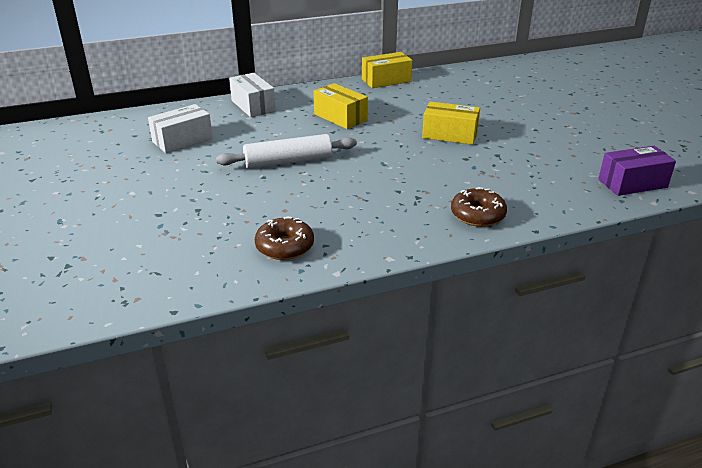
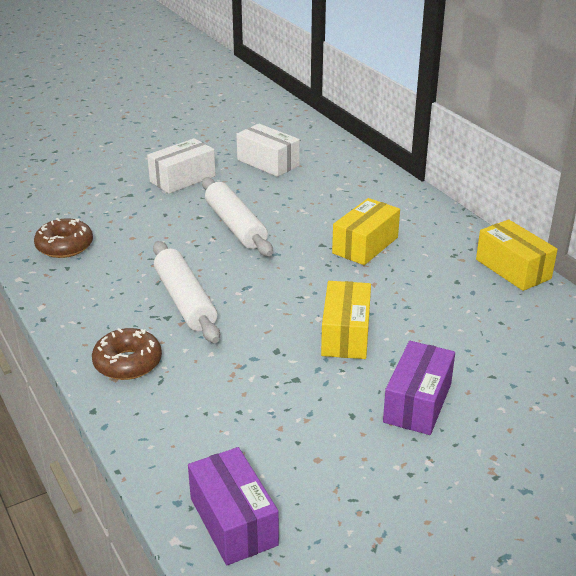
camera: 80 degrees right, 0 degrees up
white box [229,73,276,117] -> white box moved to [147,138,216,194]
none -> white rolling pin [153,241,220,343]
none -> purple box [383,341,455,435]

